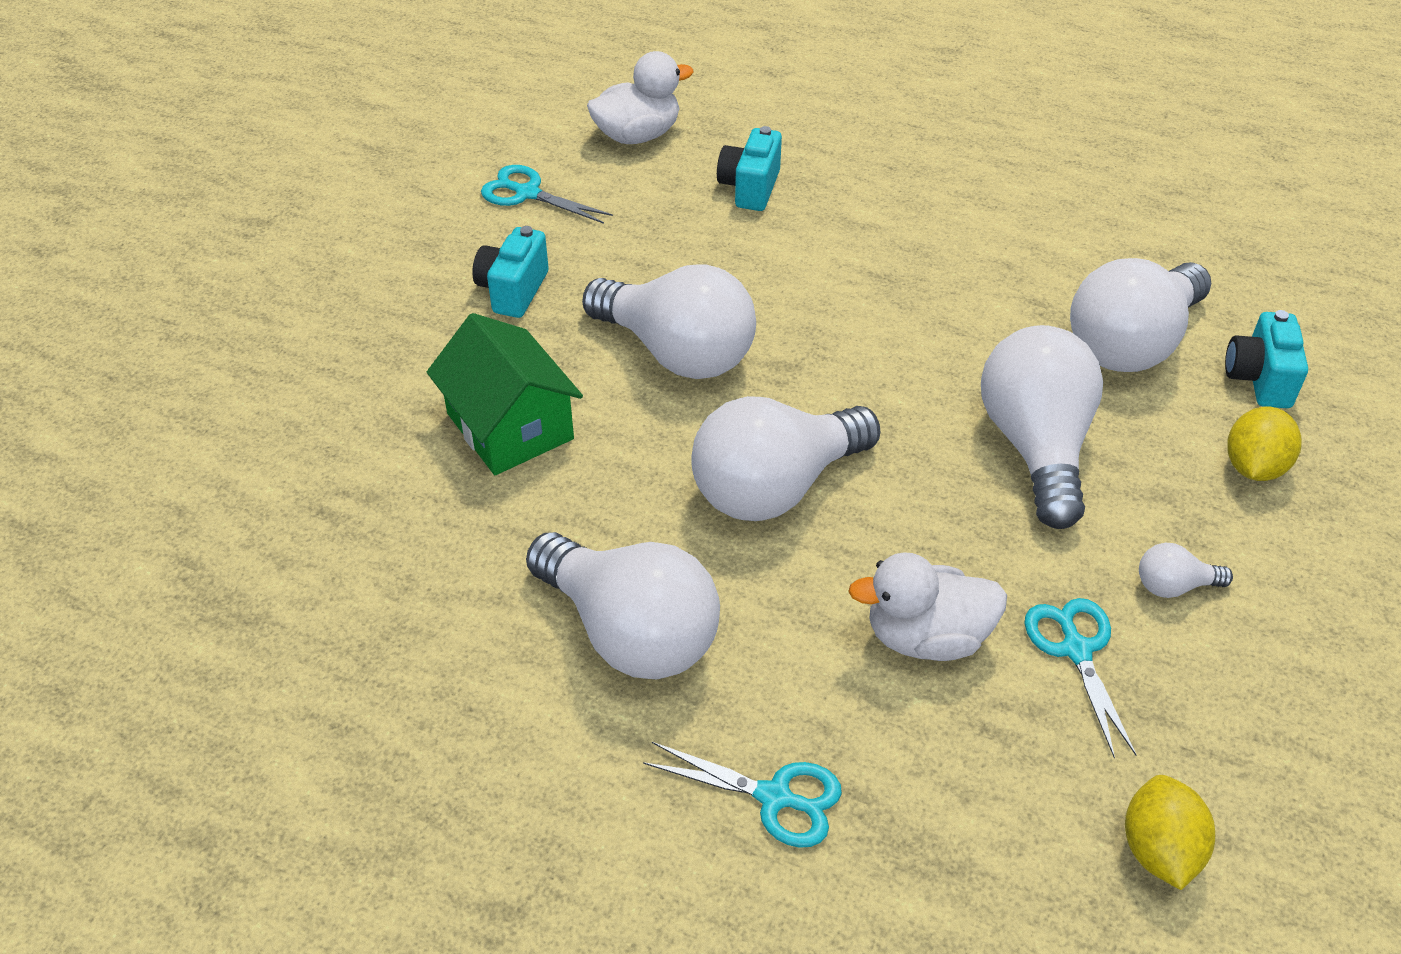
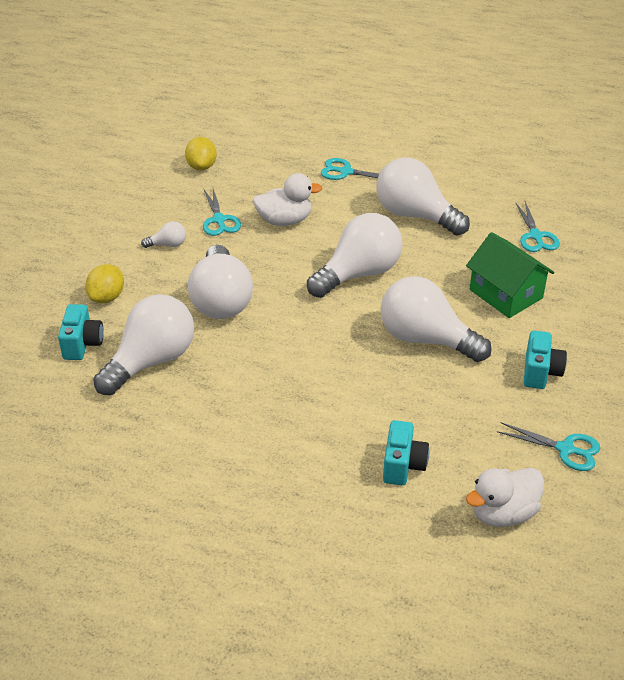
camera: 175 degrees right, 5 degrees down
none -> turquoise scissors [515,202,560,252]

